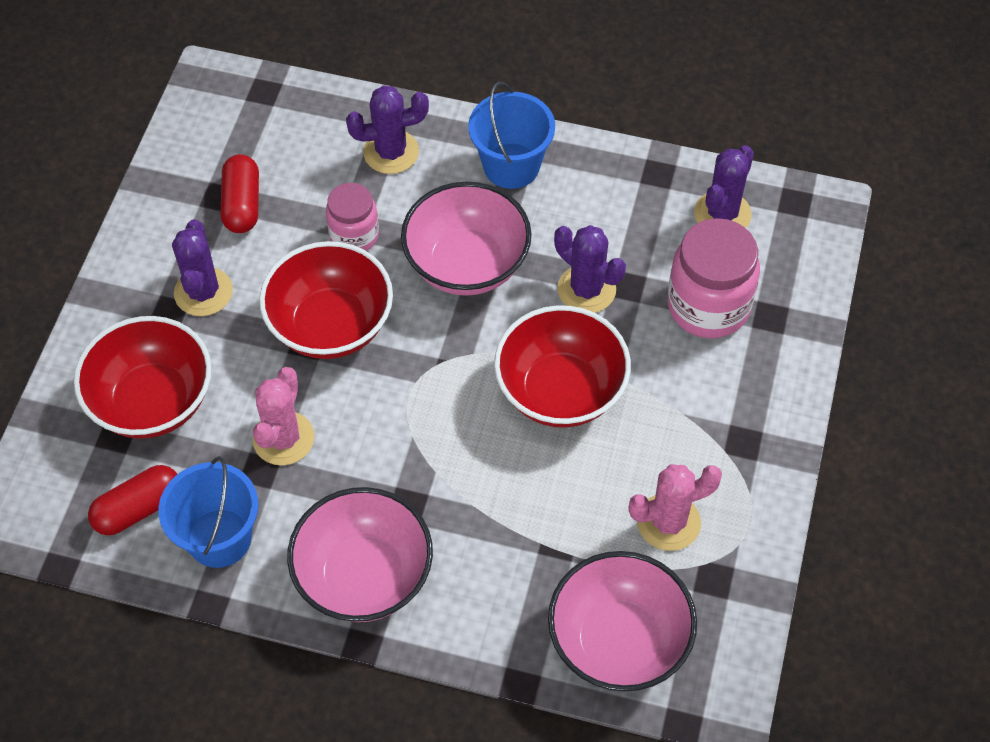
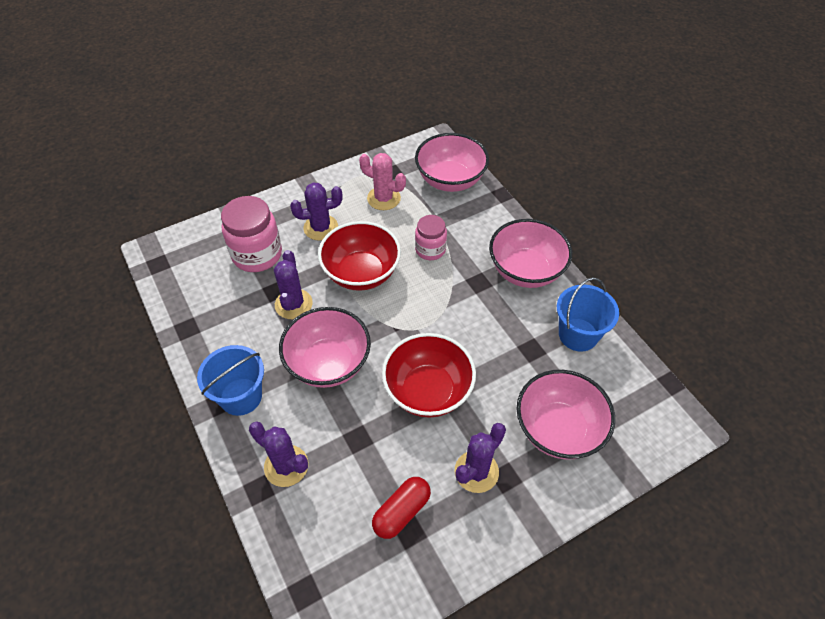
camera: 135 degrees left, 5 degrees down
red bowl [74,316,211,439] -> pink bowl [517,370,615,459]
red capsule [88,465,177,535] -> none
pink cactus [252,367,315,466] -> none
pink jar [326,183,379,251] -> pink jar moved to [415,215,447,260]
purple cactus [694,145,754,228] -> purple cactus moved to [290,182,343,241]

